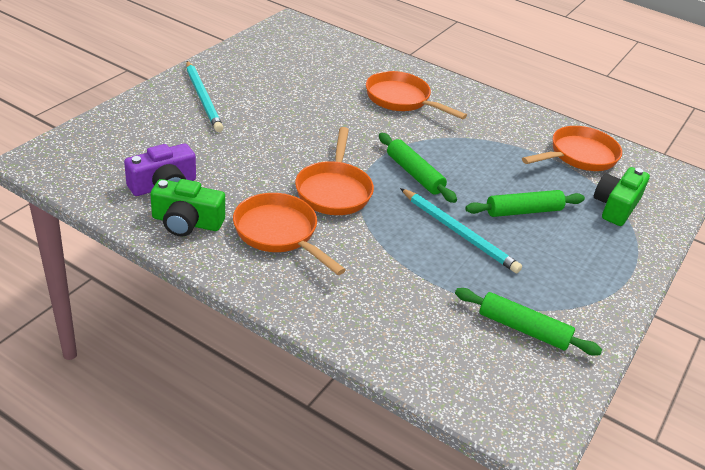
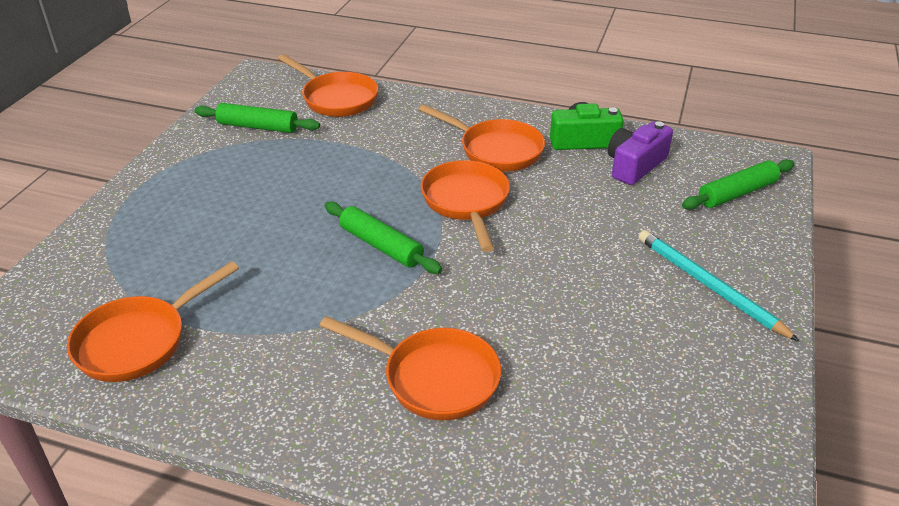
camera: 170 degrees right, 0 degrees up
turquoise pencil [400,188,522,273] -> none
green rolling pin [465,190,585,217] -> green rolling pin moved to [682,159,794,210]
green camera [594,167,650,226] -> none
none -> orange pan [278,54,378,117]

